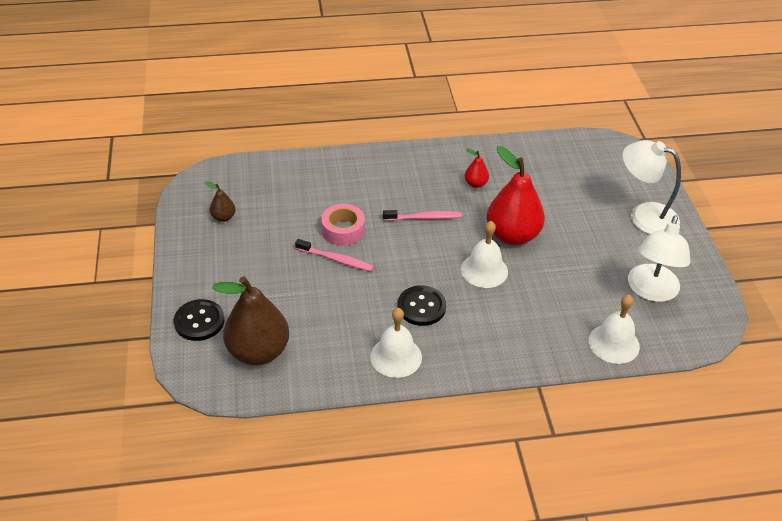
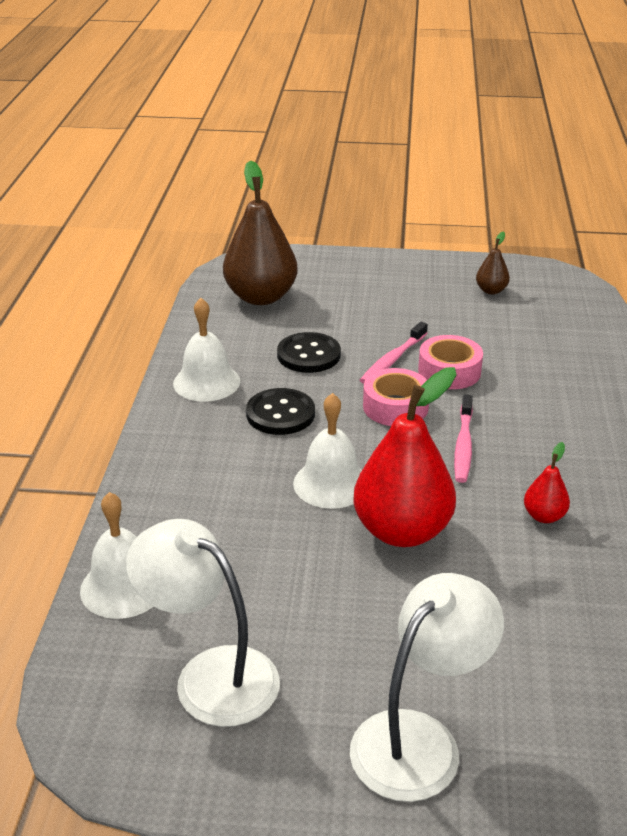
camera: 105 degrees right, 10 degrees down
black button [174,299,225,341] -> black button moved to [277,332,341,373]
none -> pink tape [363,368,429,426]

